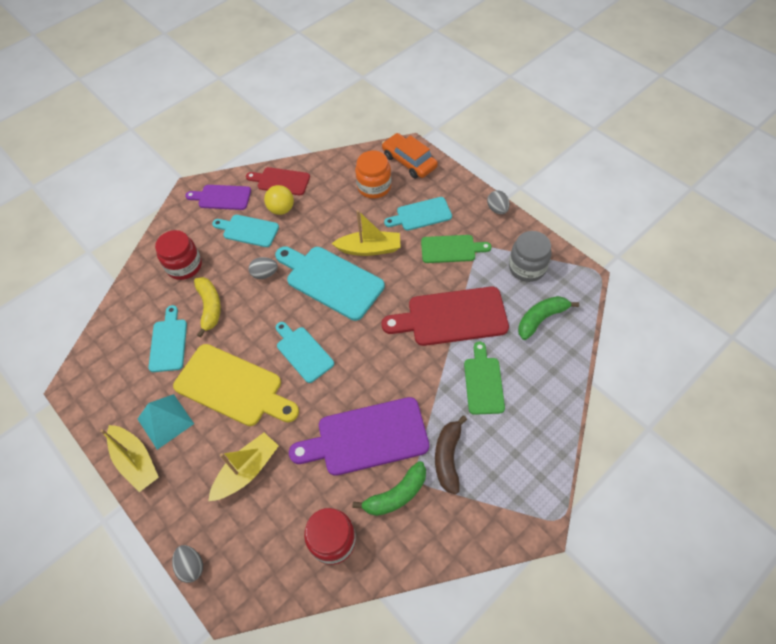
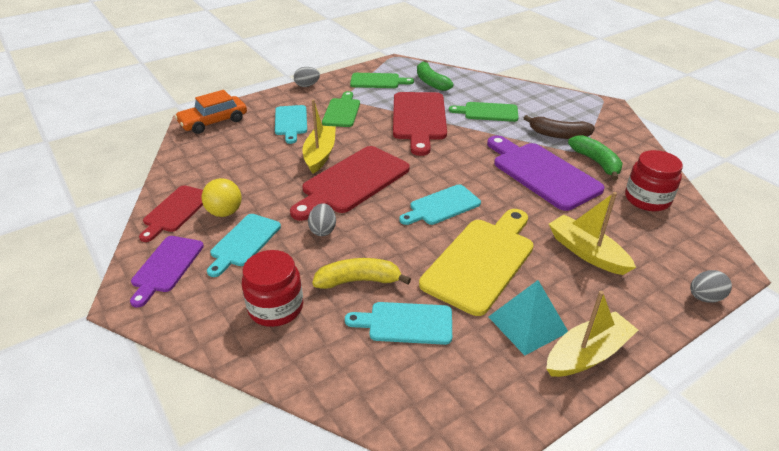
camera: 85 degrees left, 20 degrees down
turquoise cutting board [275,246,385,321] -> red cutting board [290,146,410,221]
purple cutting board [289,397,429,476] -> purple cutting board turned 150 degrees clockwise [487,135,605,211]
orange jar [355,150,391,199] -> none
grey jar [509,231,551,282] -> green cutting board [350,73,414,88]

